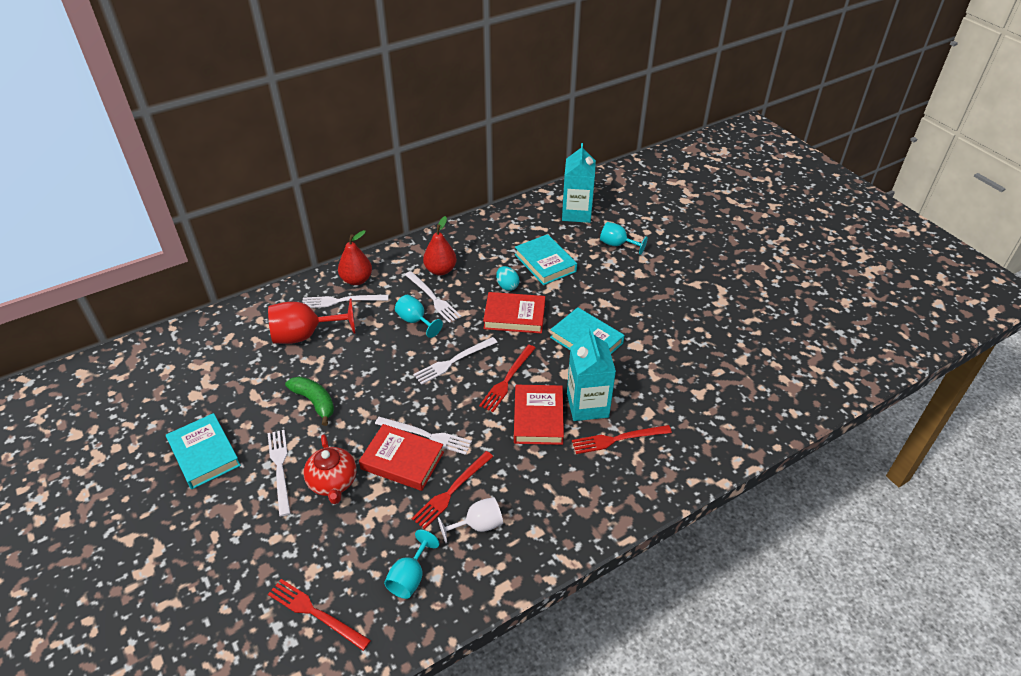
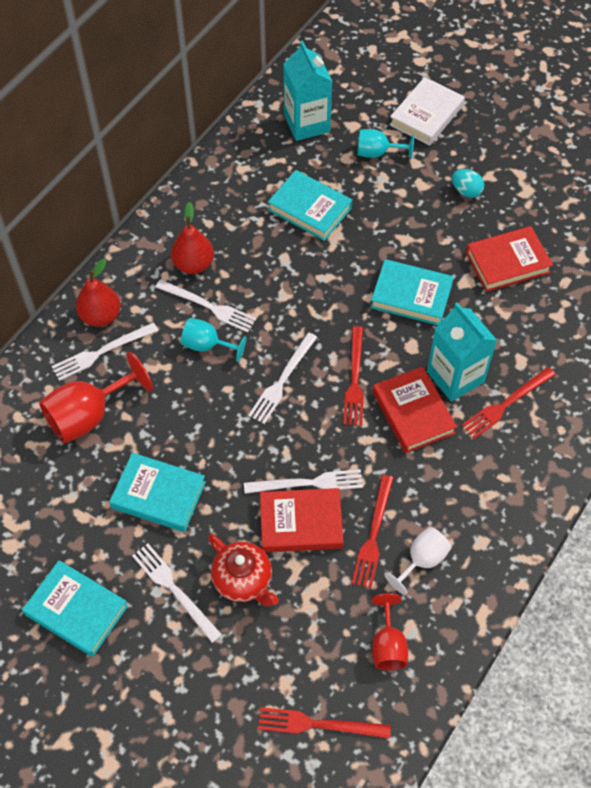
camera: 25 degrees left, 15 degrees up
green banana [285,376,334,426] -> turquoise book [109,453,206,532]
turquoise goblet [384,530,439,599] -> red goblet [372,593,408,670]
red book [483,292,545,334] -> red book moved to [466,226,553,292]
turquoise egg [496,266,519,291] -> turquoise egg moved to [452,169,484,198]
none -> white book [389,77,465,146]

